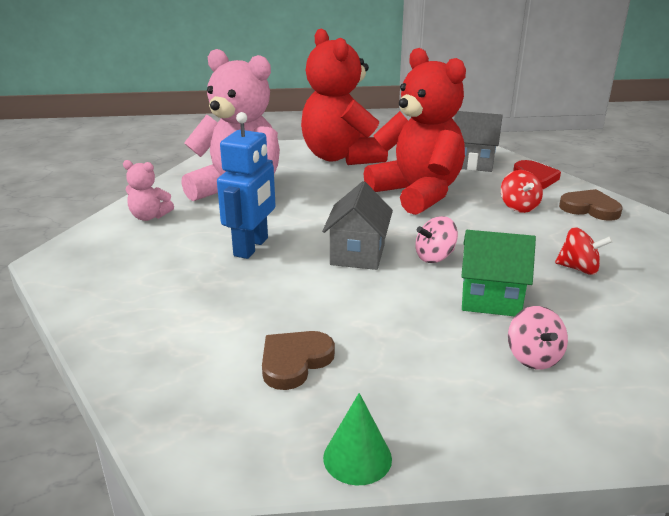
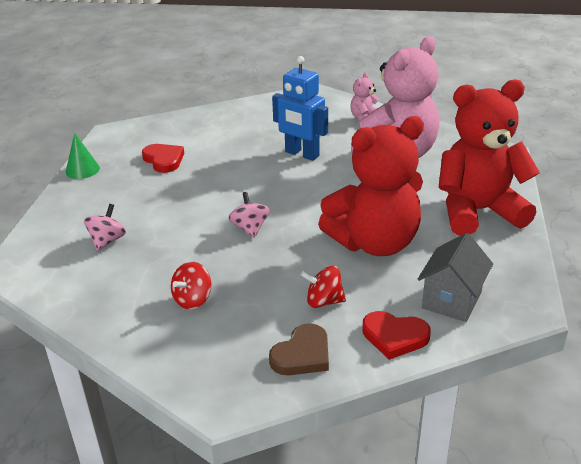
camera: 105 degrees right, 5 degrees up
brown heart [262,331,335,390] -> red heart [142,144,184,173]
grey house [322,181,393,270] -> none
green house [461,230,536,316] -> none
pink spinning top [508,306,568,369] -> pink spinning top turned 105 degrees clockwise [84,204,126,251]

